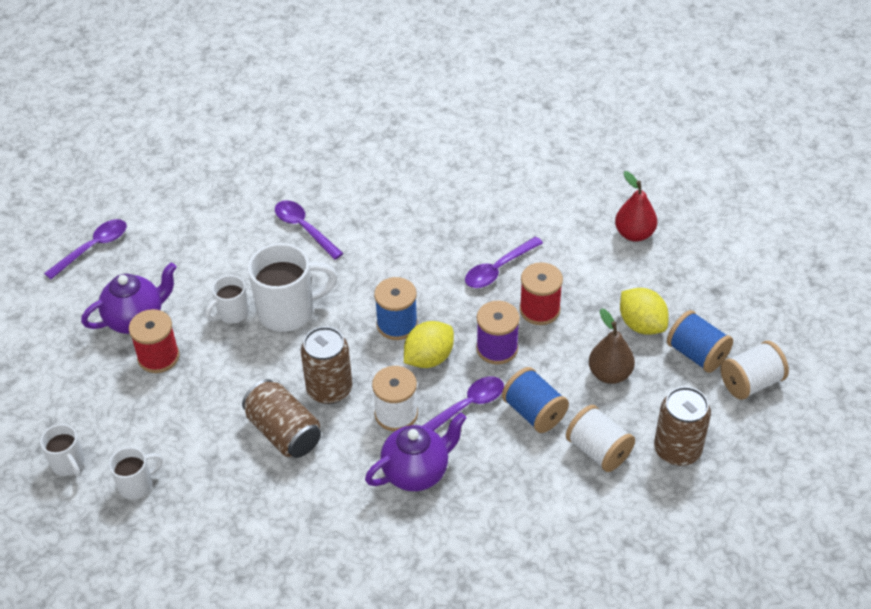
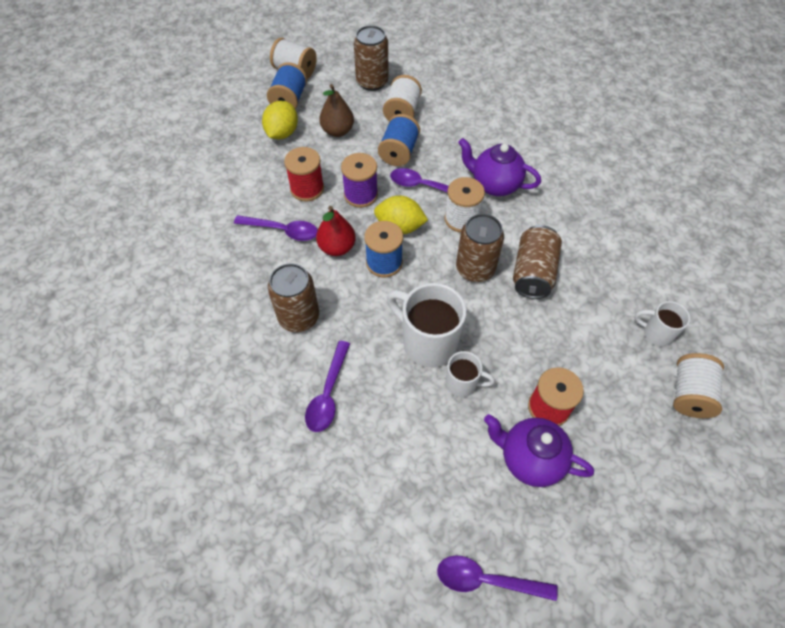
camera: 125 degrees left, 10 degrees up
white mug [40,424,84,476] -> white spool [673,353,724,418]
red pear [615,171,657,242] -> red pear moved to [316,206,356,256]
none -> brown can [268,263,319,332]

